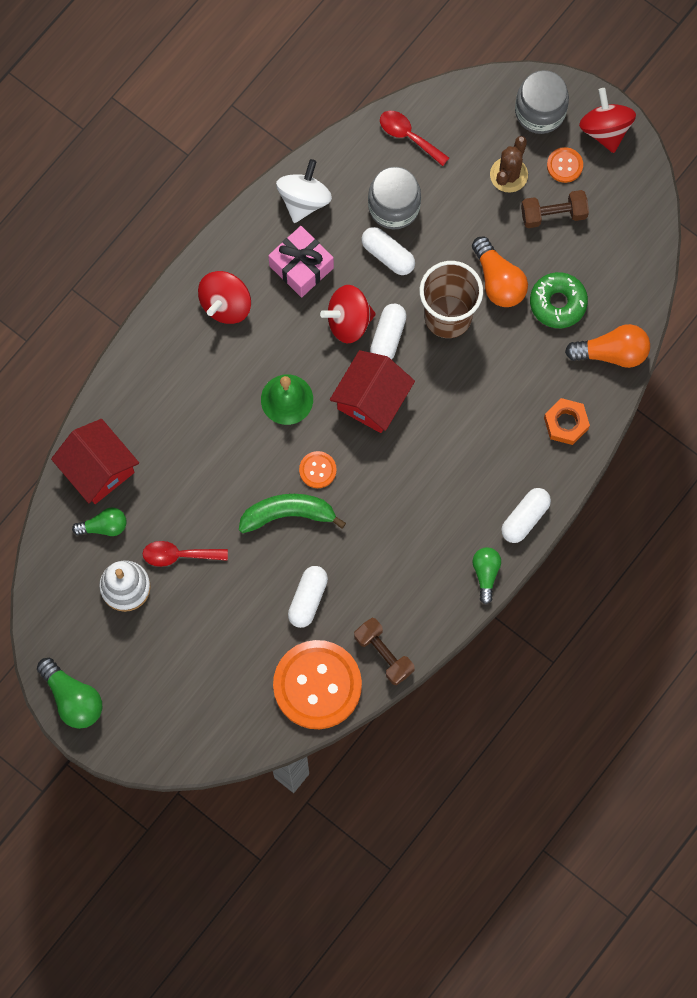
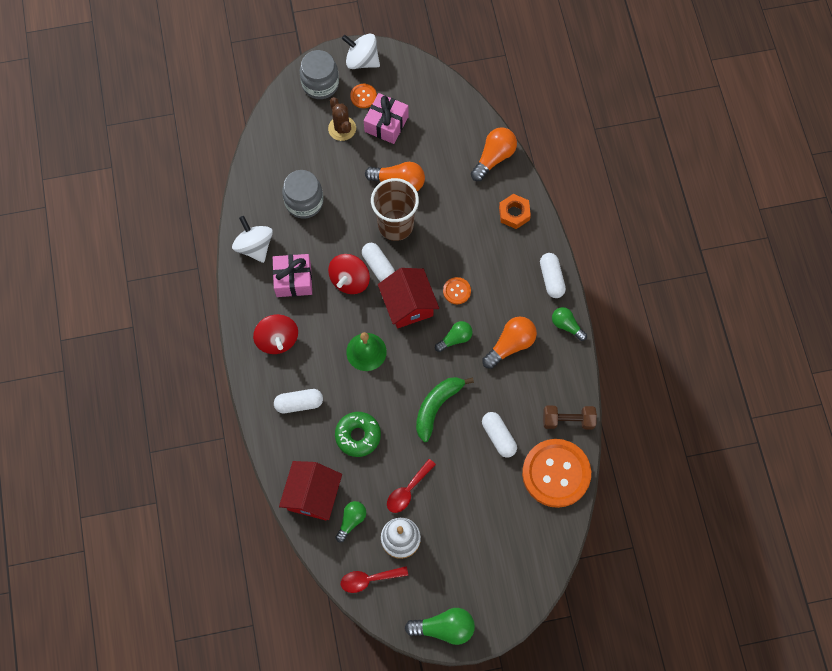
camera: 50 degrees left, 5 degrees down
red house [51,419,139,504] -> red house turned 75 degrees counterclockwise [279,461,342,520]
orange button [299,451,337,488] -> orange button moved to [443,277,471,304]
white capsule [361,227,415,275] -> white capsule moved to [274,389,323,413]
red spoon [380,111,449,166] -> red spoon moved to [341,566,408,593]
brown dumbbell [521,190,589,228] -> pink gift [364,93,408,144]
green donut [530,272,588,328] -> green donut moved to [335,412,381,457]
red spinning top [579,88,636,153] -> white spinning top [342,33,380,69]
none -> green light bulb [435,321,473,352]
none -> orange light bulb [482,317,537,369]

